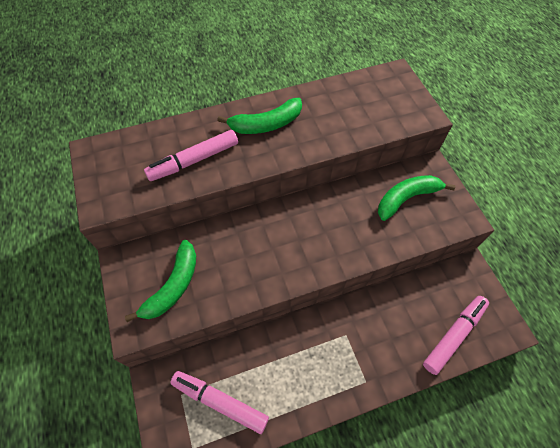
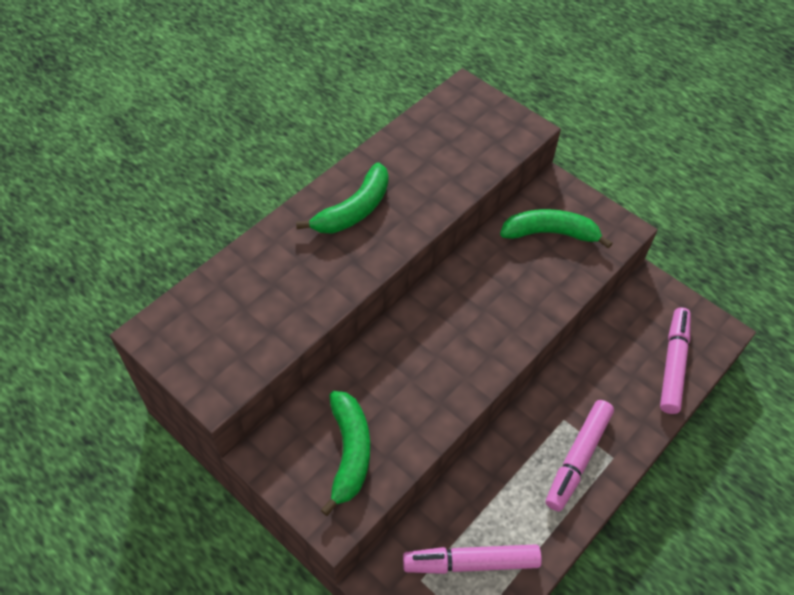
camera: 30 degrees left, 5 degrees down
pink marker [144,130,238,181] -> pink marker moved to [546,400,614,511]
green banana [378,175,455,221] -> green banana turned 60 degrees clockwise [500,209,612,249]

